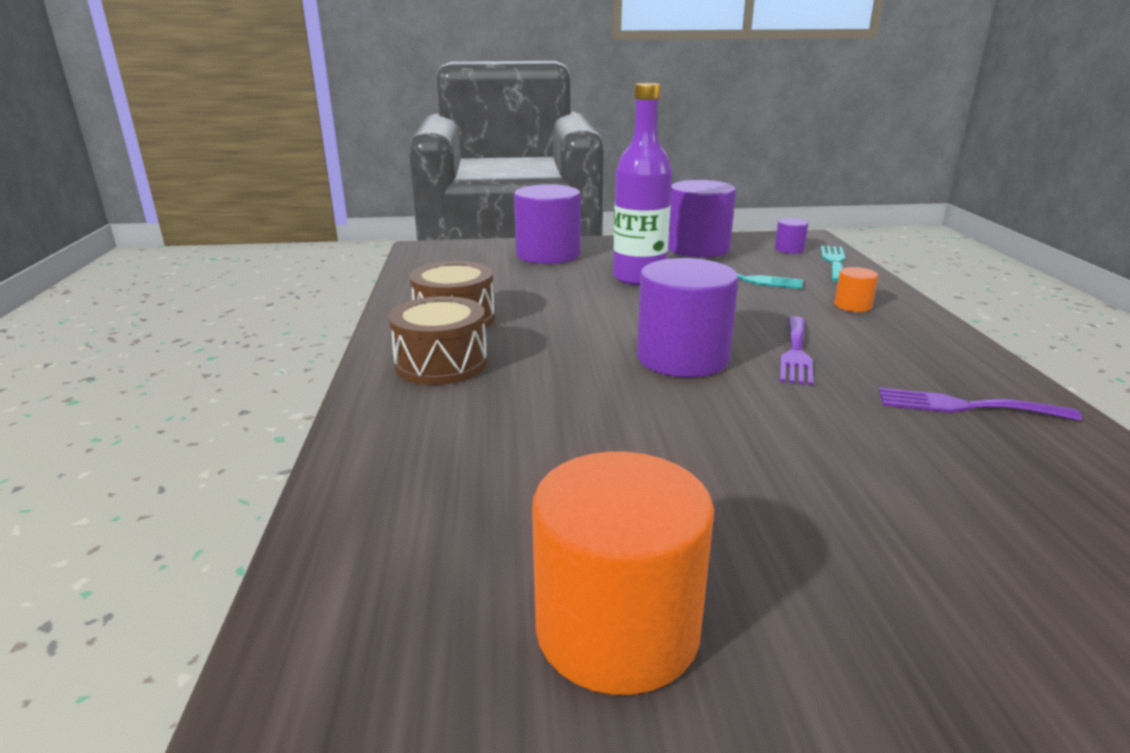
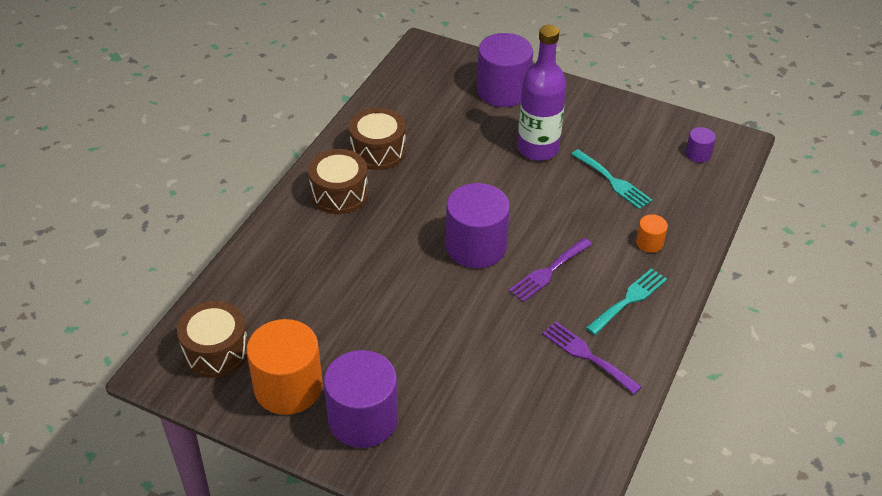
camera: 30 degrees right, 20 degrees up
purple cylinder [668,180,736,257] -> purple cylinder moved to [324,350,398,448]
turquoise fork [821,246,845,282] -> turquoise fork moved to [586,268,667,335]
none -> brown drum [177,301,248,378]

